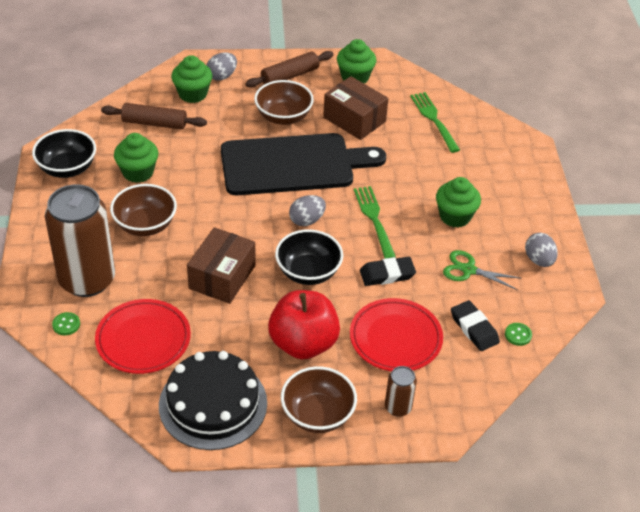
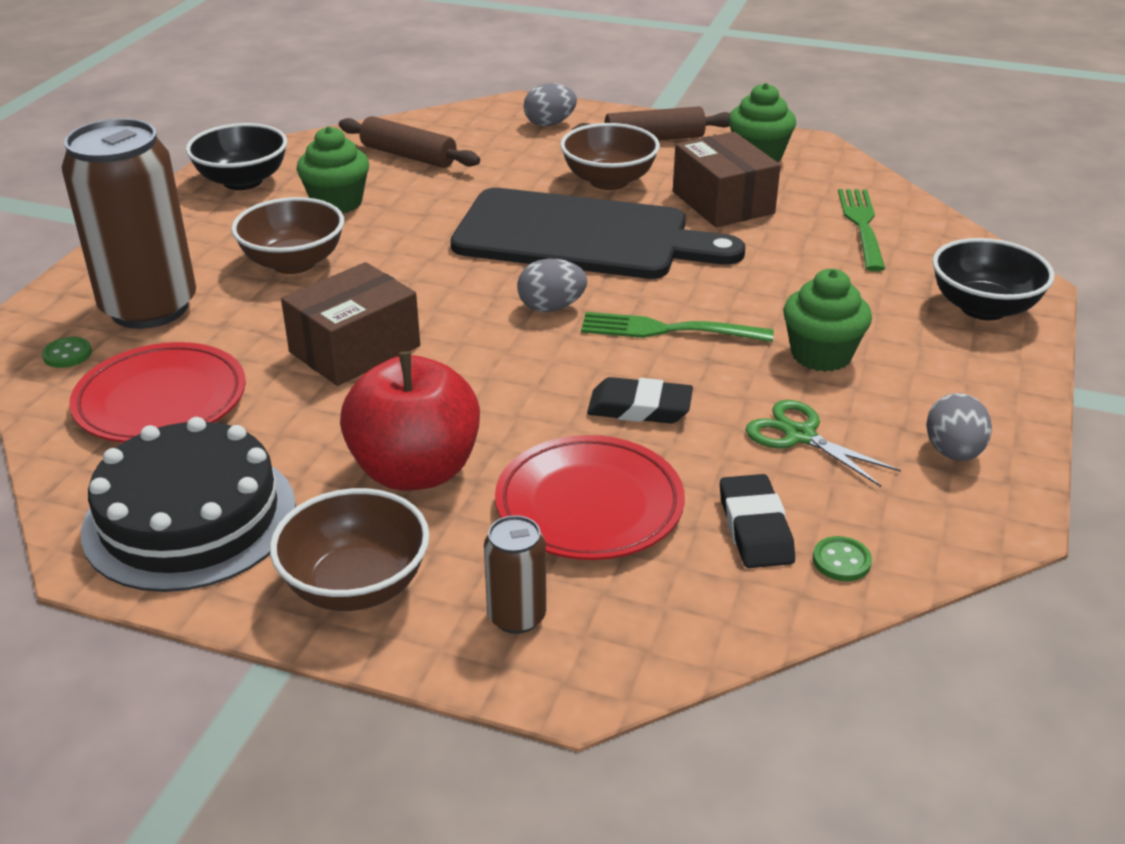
camera: 25 degrees right, 10 degrees down
green cupcake [171,55,212,103] -> none
black bowl [275,229,343,285] -> black bowl moved to [932,238,1054,320]
green fork [354,186,396,259] -> green fork turned 90 degrees counterclockwise [581,312,774,342]

